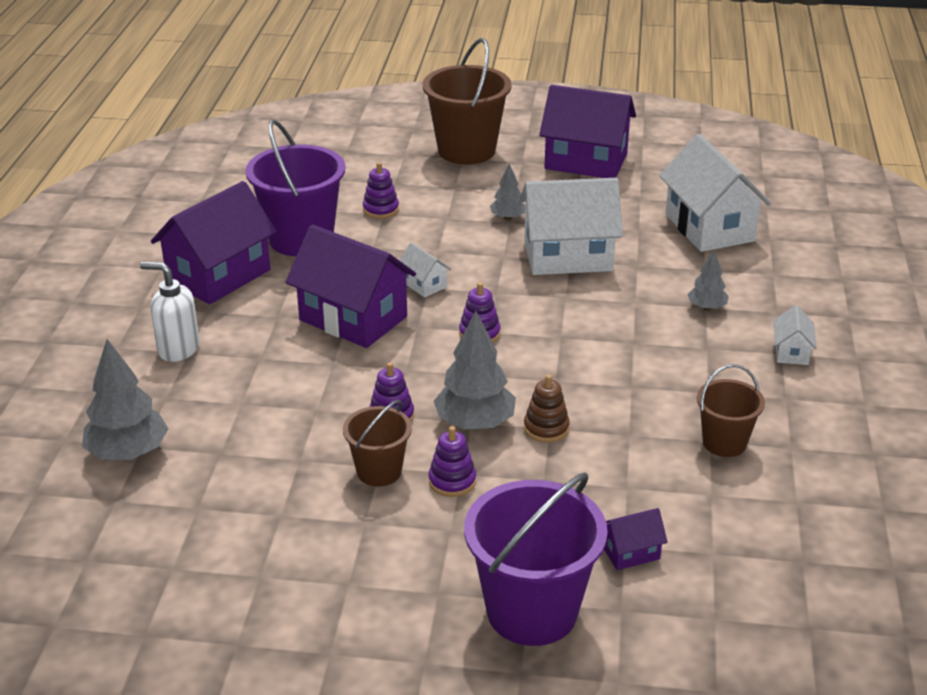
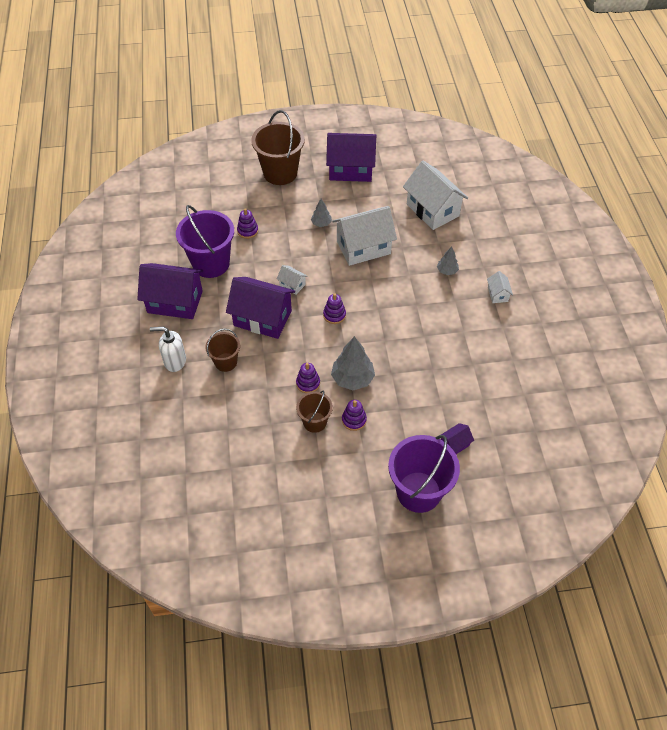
camera: 15 degrees left, 20 degrees up
grey tree [82,339,168,460] -> none
purple house [151,181,277,304] -> purple house turned 75 degrees clockwise [137,263,203,319]
brown stacking toy [524,374,570,443] -> none
brown bucket [697,364,765,457] -> brown bucket moved to [205,328,240,372]

